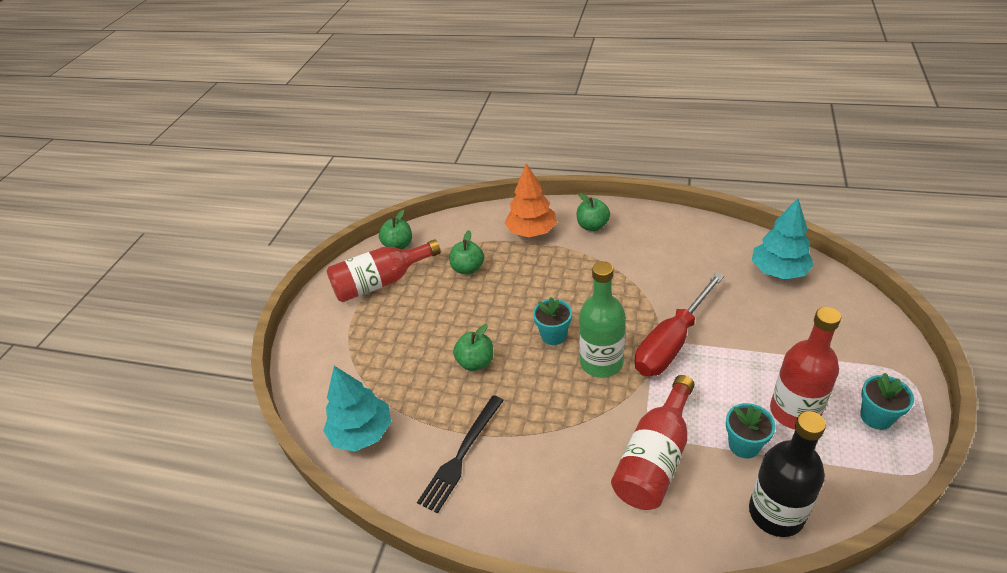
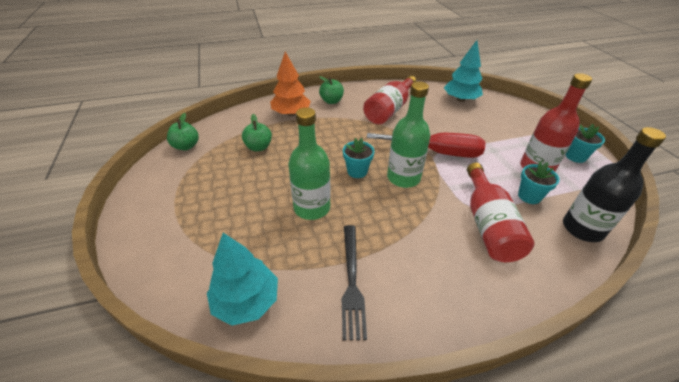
camera: 35 degrees left, 0 degrees up
red bottle [327,239,441,302] -> red bottle moved to [363,75,416,124]
green apple [453,324,493,371] -> green bottle [288,107,331,220]
red screwdriver [635,273,724,376] -> red screwdriver turned 90 degrees counterclockwise [367,133,485,158]

